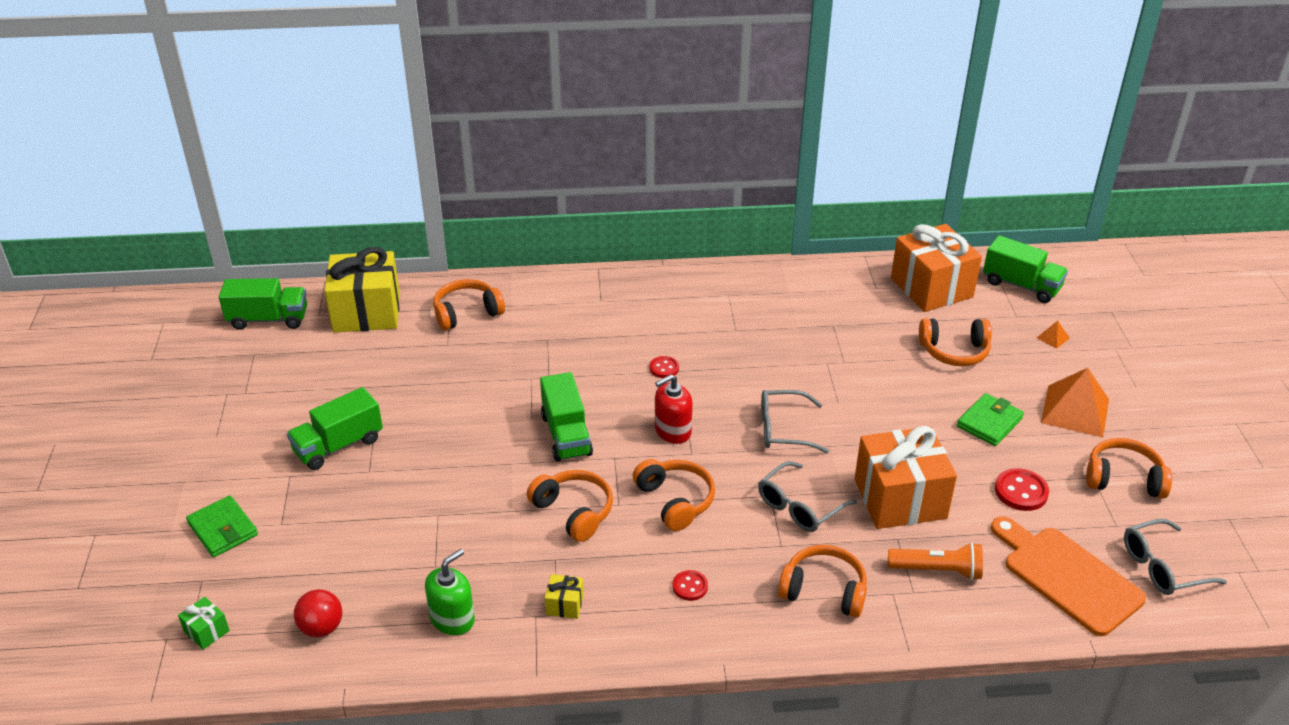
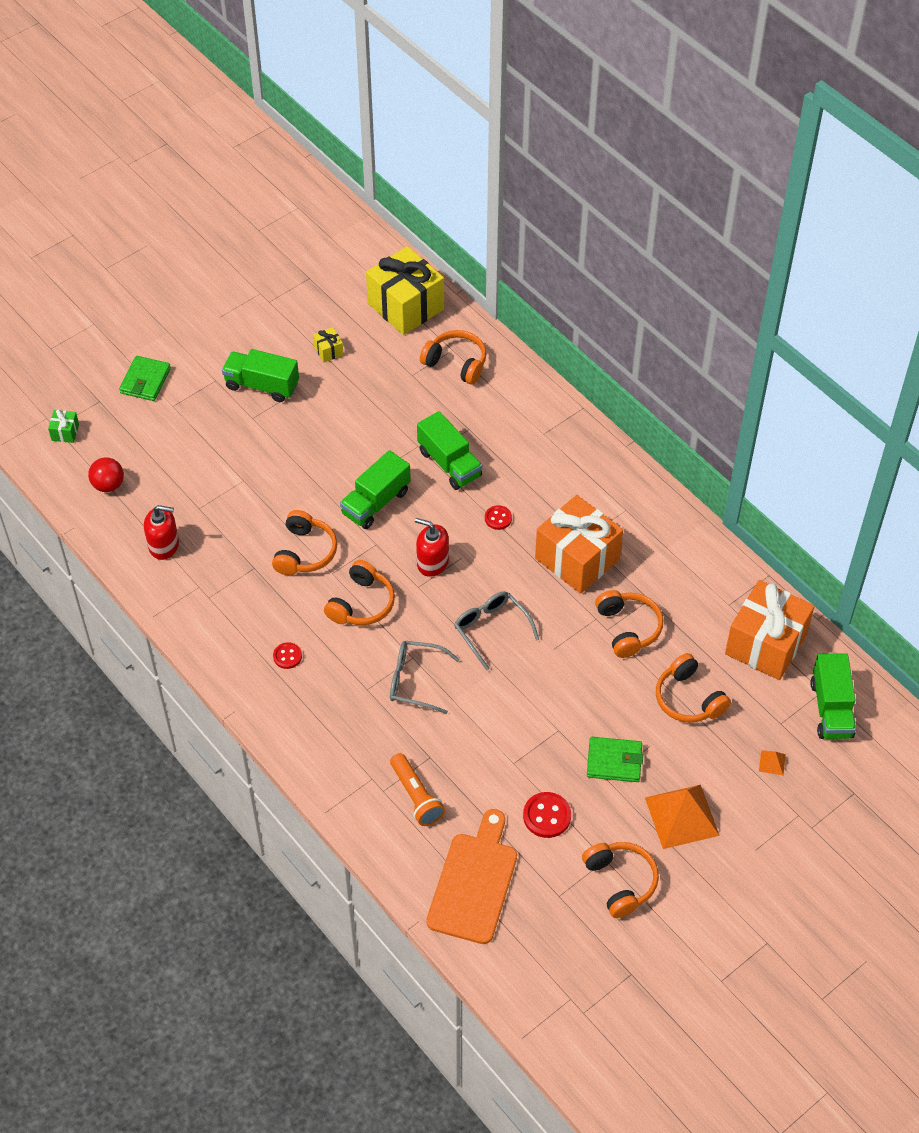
camera: 55 degrees right, 15 degrees up
green truck [219,278,307,330] -> green truck moved to [417,411,482,490]
green soap dispenser [425,549,475,635] -> red soap dispenser [144,505,179,560]
yellow gift [545,574,584,619] -> yellow gift moved to [313,327,344,363]
orange headphones [778,545,867,618] -> orange headphones moved to [595,590,663,658]
orange gift [854,426,957,529] -> orange gift moved to [535,495,623,594]
grey glasses [1124,518,1227,595] -> none

